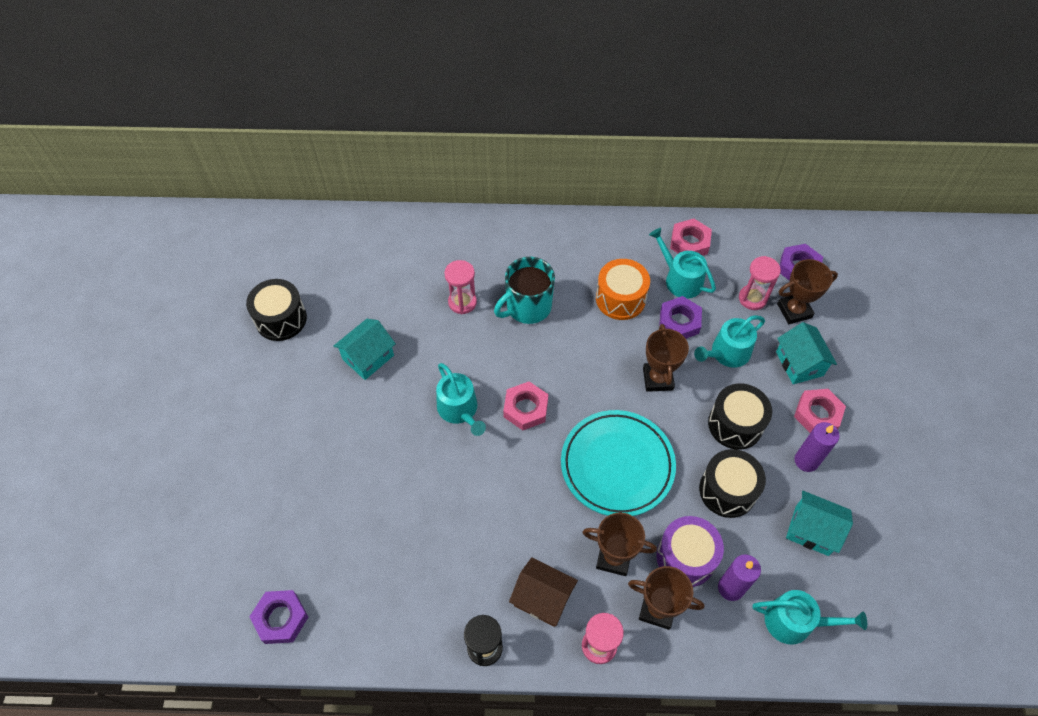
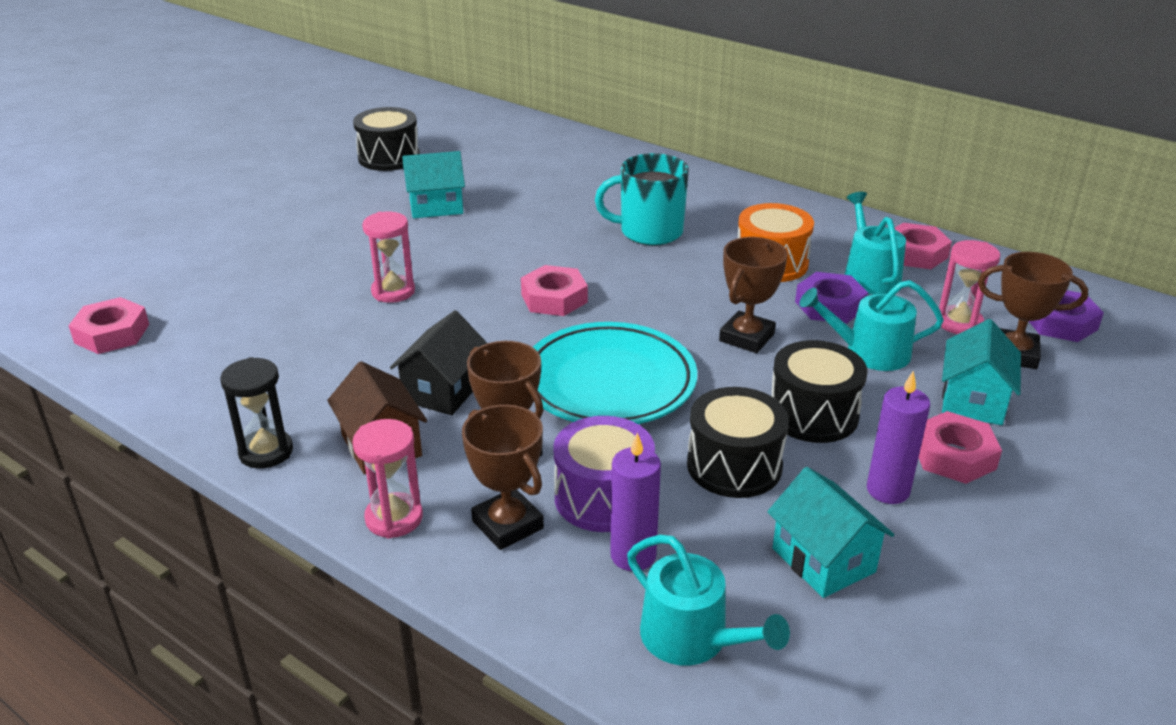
camera: 35 degrees right, 25 degrees down
purple nut [249,590,308,644] -> pink nut [68,297,149,354]
turquoise watering can [436,363,486,436] -> none
pink hourglass [444,260,477,314] -> pink hourglass moved to [362,212,415,303]
none -> black house [390,310,487,415]

